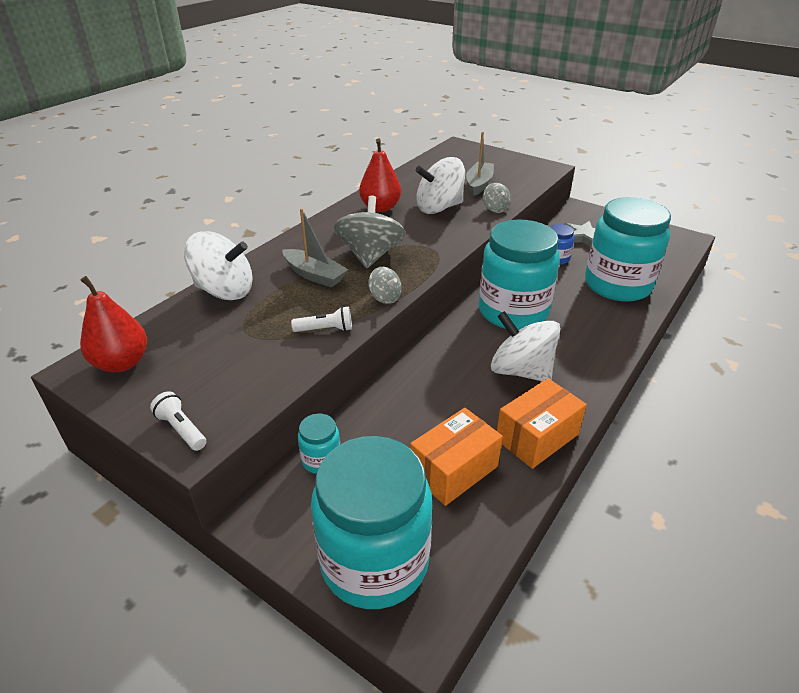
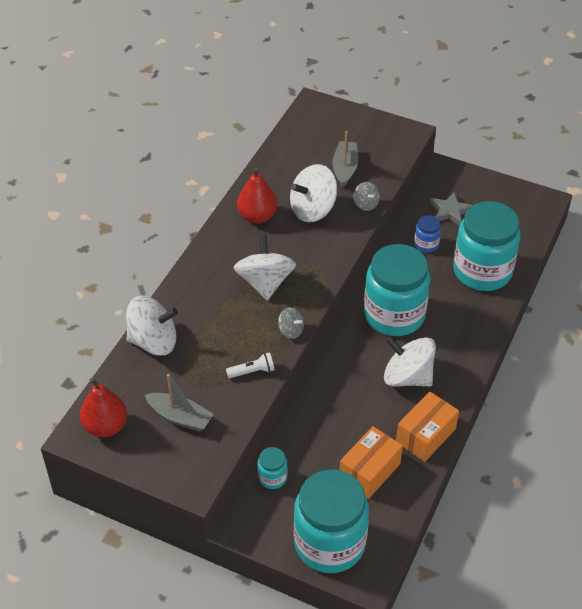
camera: 10 degrees left, 10 degrees up
white flashlight [150,391,206,451] -> none
grey boat [282,208,348,288] -> grey boat moved to [145,374,214,432]
grey spinning top [334,195,405,268] -> white spinning top [234,234,296,300]

